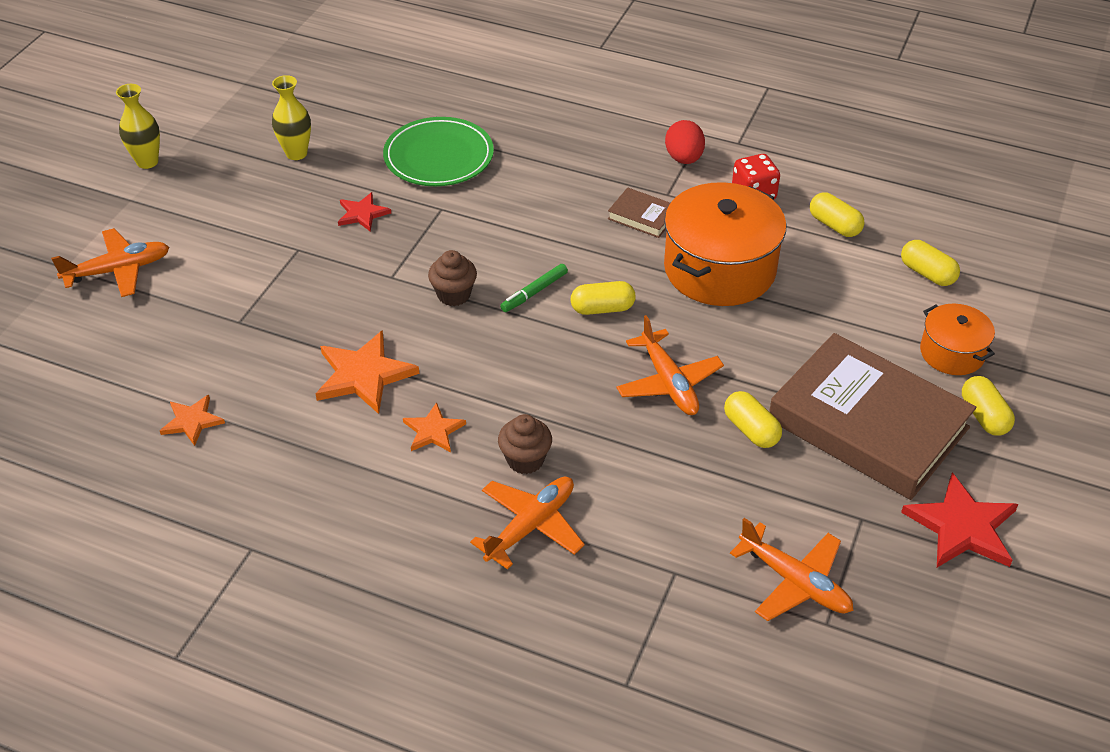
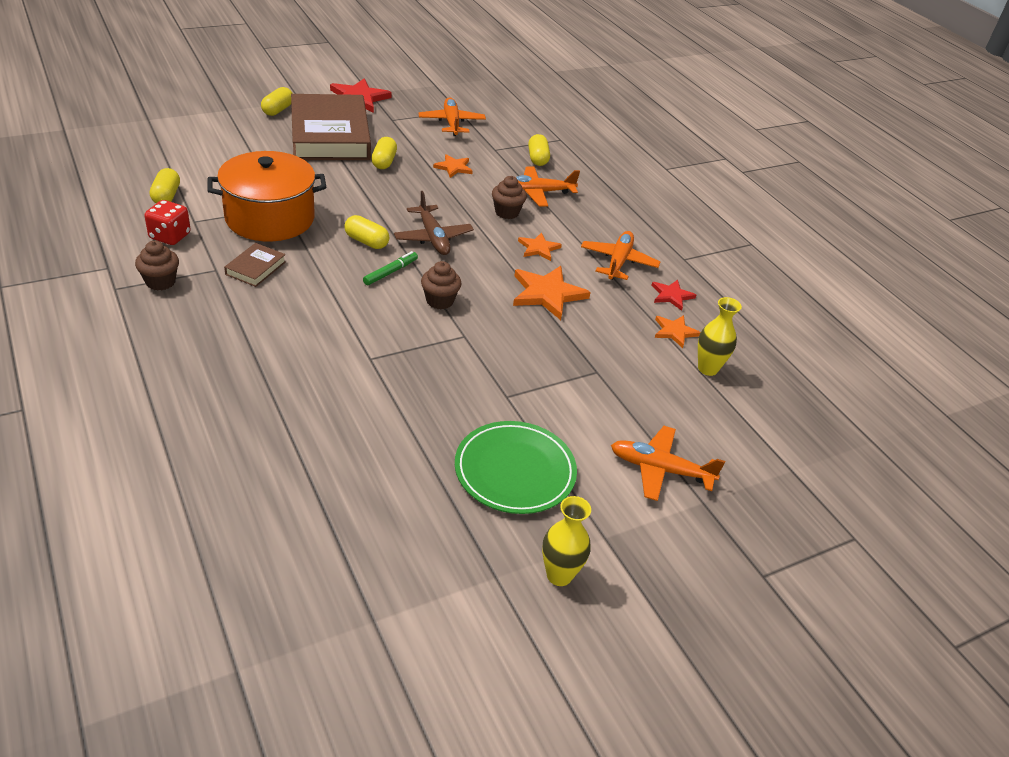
camera: 145 degrees left, 5 degrees down
yellow vase [272,75,311,160] -> yellow vase moved to [698,297,742,376]
red star [338,192,391,232] -> red star moved to [651,280,696,311]
green plate [383,117,494,186] -> green plate moved to [455,421,577,514]
green marker [500,264,568,312] -> green marker turned 45 degrees counterclockwise [363,251,418,285]
brown book [608,187,670,238] -> brown book turned 45 degrees clockwise [224,243,286,287]
orange plane [616,315,724,415] -> orange plane moved to [581,231,660,280]
red egg [665,120,705,164] -> brown cupcake [135,241,179,290]
yellow capsule [901,240,960,286] -> yellow capsule moved to [528,134,550,166]
orange pot [920,304,995,375] -> none
none -> brown plane [394,191,474,255]
none -> orange star [433,154,473,178]

